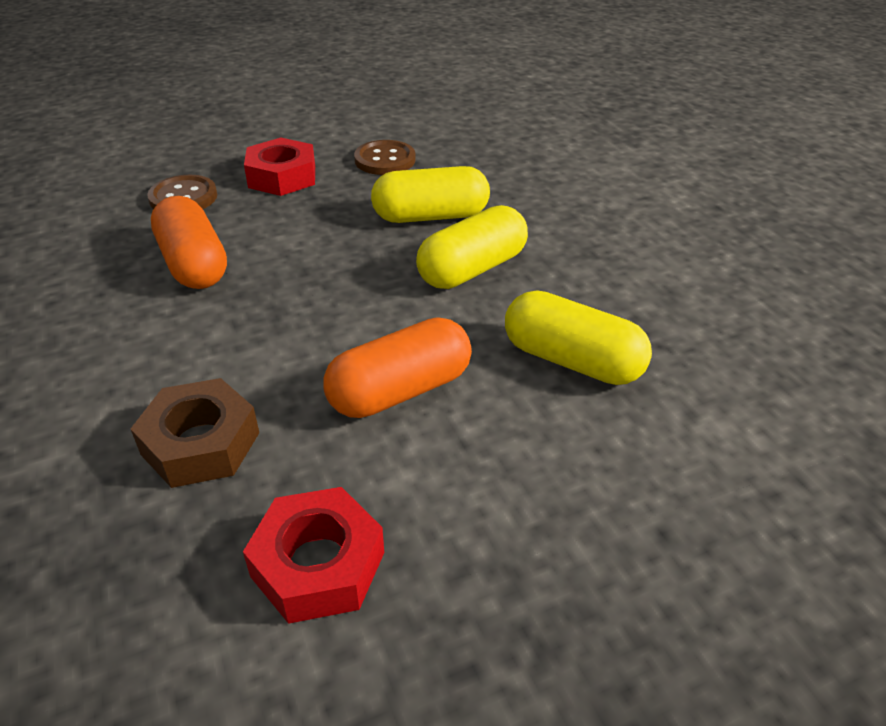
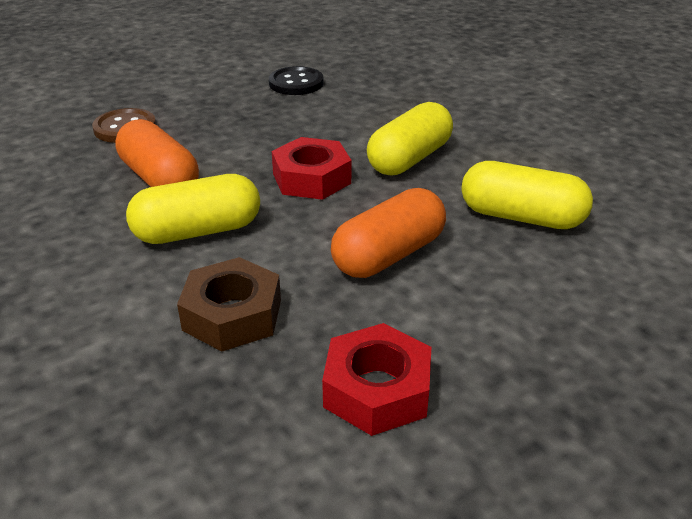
camera: 10 degrees left, 5 degrees down
red nut [244,138,315,196] -> red nut moved to [272,137,351,200]
brown button [354,140,416,175] -> black button [269,66,324,95]
yellow capsule [371,166,490,223] -> yellow capsule moved to [126,174,260,244]

